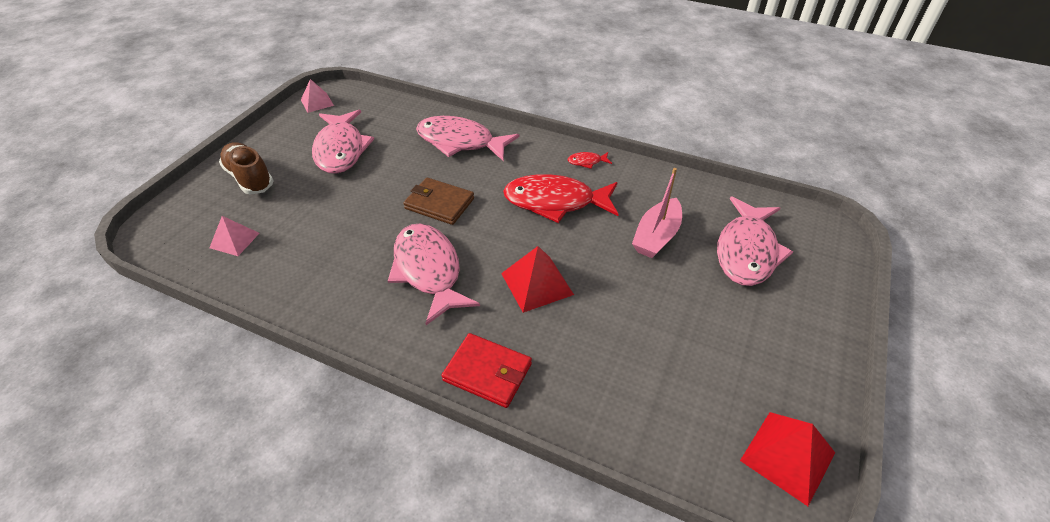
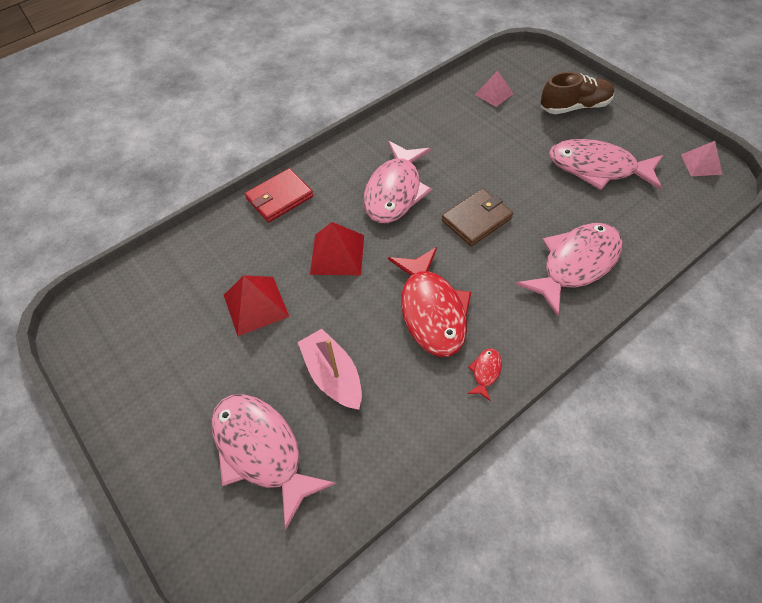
camera: 120 degrees right, 10 degrees up
pink fish [388,223,480,325] -> pink fish turned 105 degrees clockwise [364,141,432,223]
red fish [503,174,619,223] -> red fish turned 135 degrees clockwise [388,247,472,357]
red pyramid [740,412,835,506] -> red pyramid moved to [224,275,289,336]

